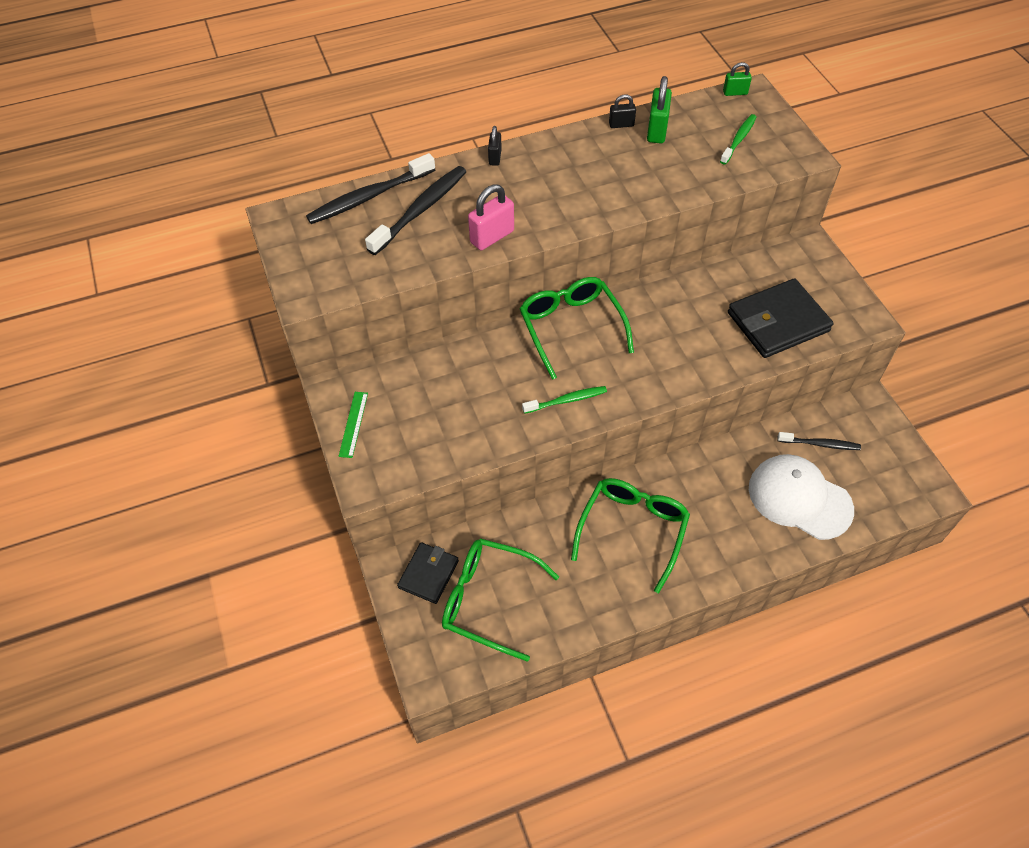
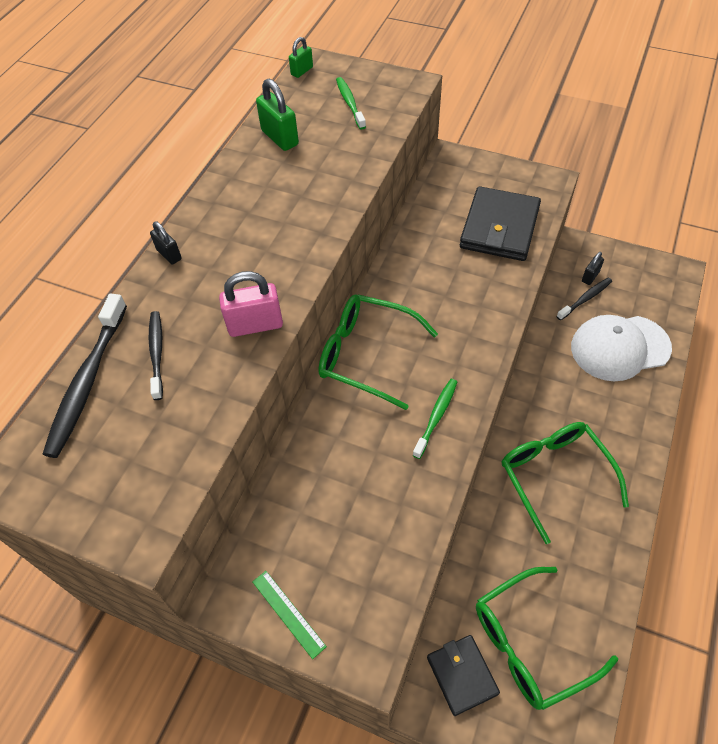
camera: 45 degrees left, 0 degrees up
black toothbrush [365,166,466,255] -> black toothbrush [149,311,163,400], size x0.59
pink padlock [468,184,514,250] -> pink padlock turned 75 degrees clockwise [219,271,283,337]
black padlock [609,94,636,128] -> black padlock moved to [582,252,604,285]

